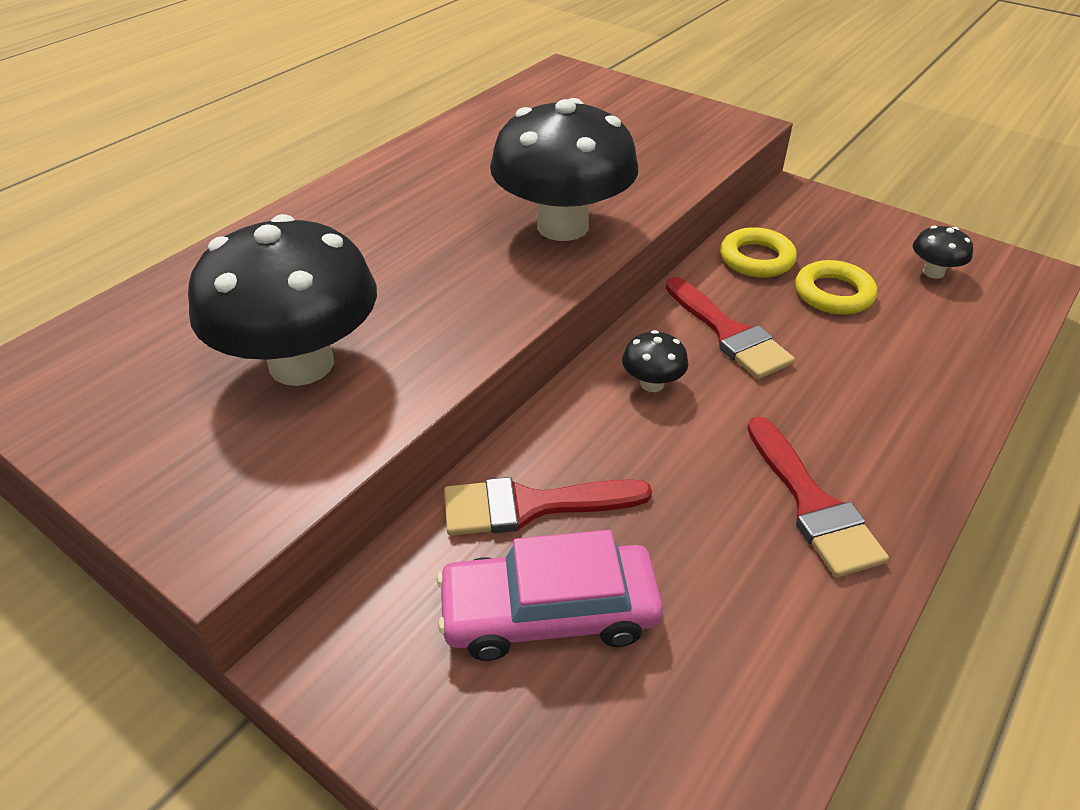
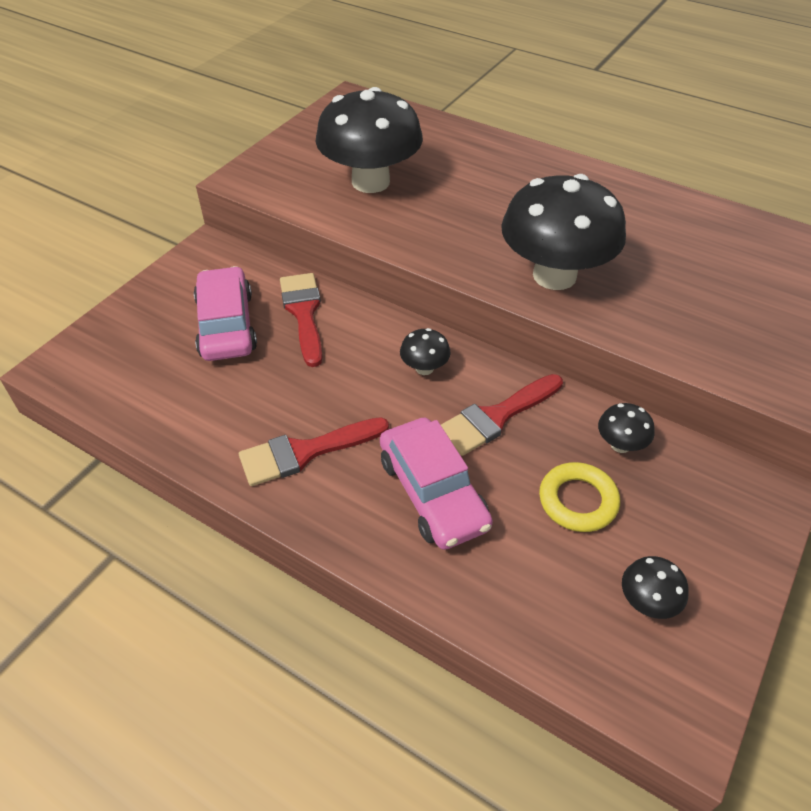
camera: 85 degrees right, 5 degrees up
yellow ring [720,227,797,278] -> black mushroom [598,403,655,453]
none -> pink car [380,417,493,550]

